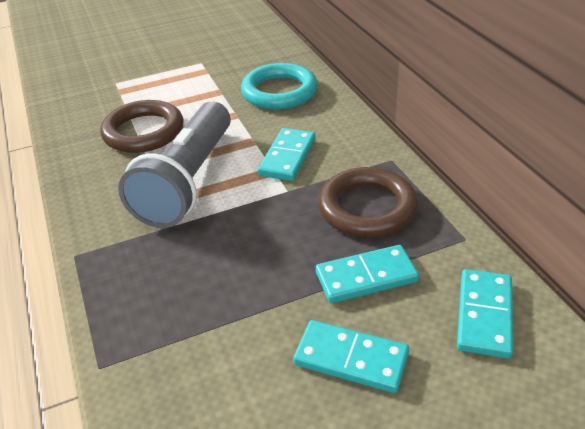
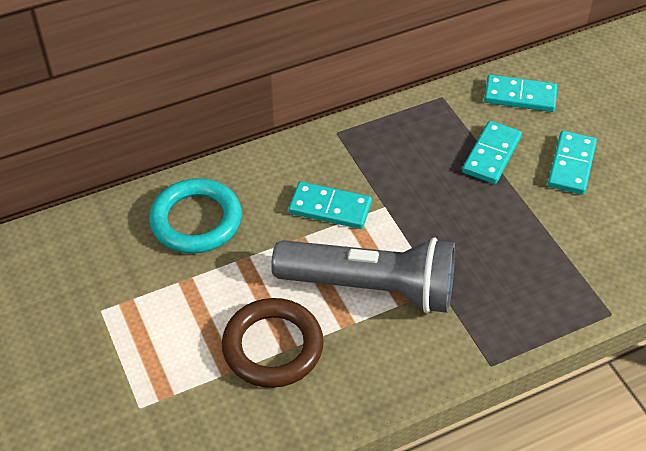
camera: 95 degrees left, 10 degrees up
turquoise domino [316,245,419,303] -> turquoise domino turned 45 degrees clockwise [462,121,522,184]
brown ring [318,167,418,237] -> none

